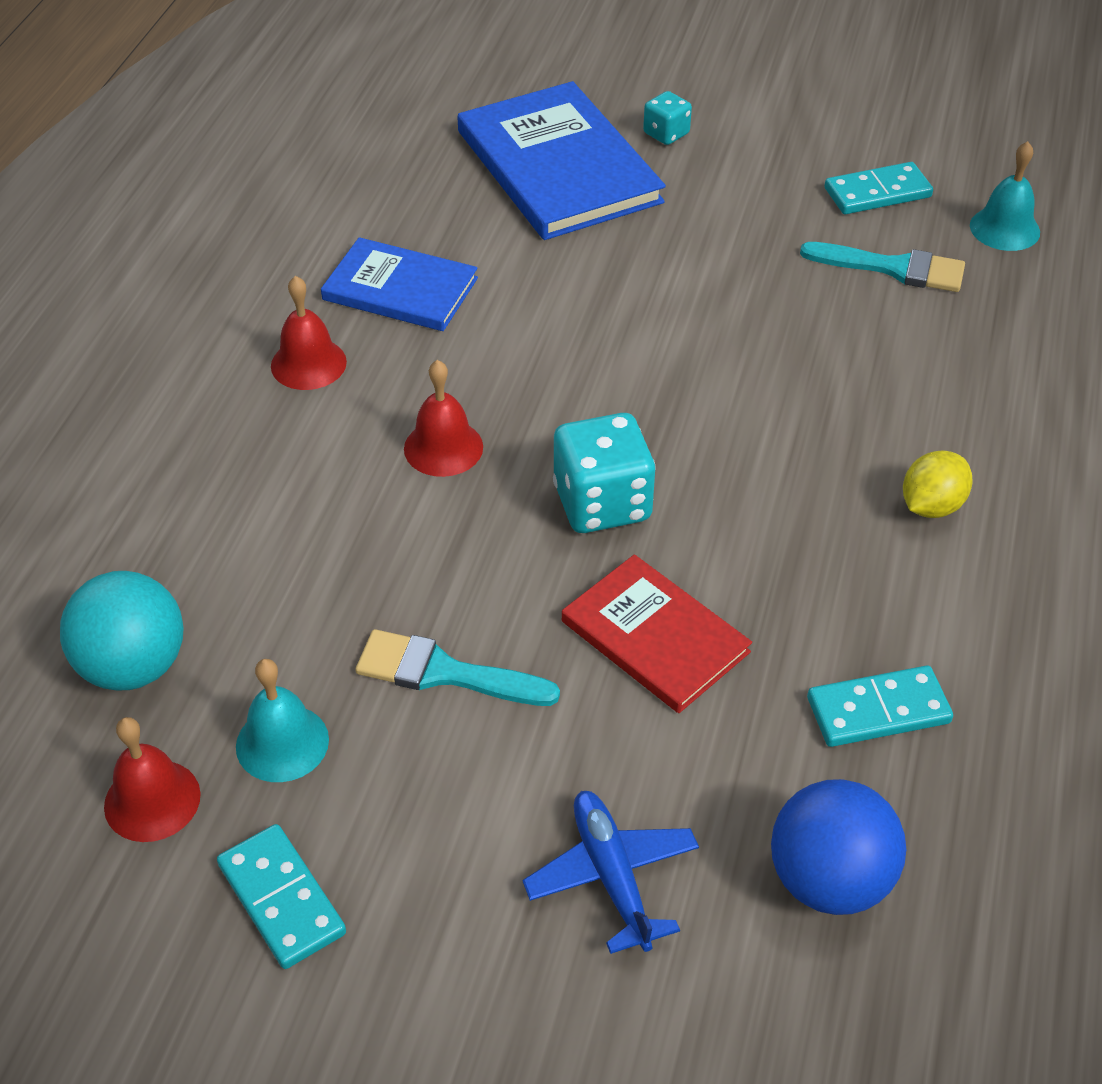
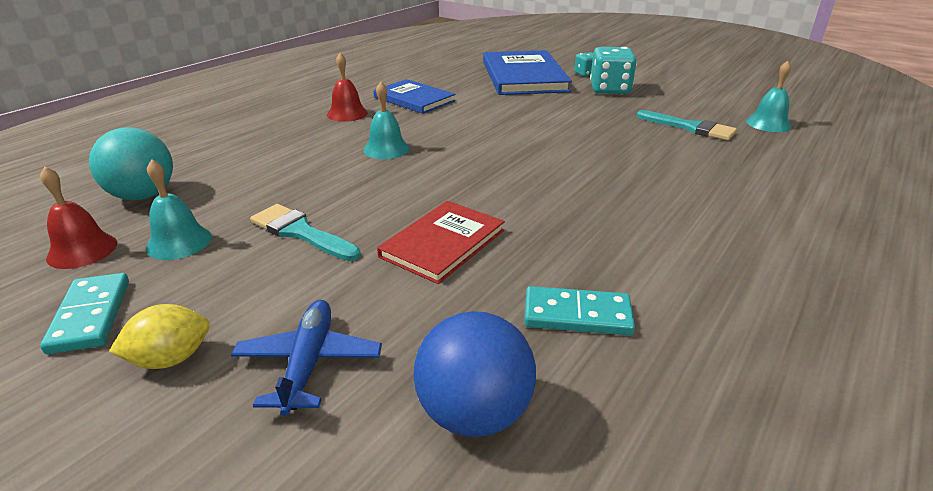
camera: 20 degrees right, 15 degrees down
red bell [404,360,483,477] -> turquoise bell [363,82,410,159]
turquoise dice [553,413,656,533] -> turquoise dice moved to [590,47,637,94]
red book [562,554,752,713] -> red book turned 60 degrees clockwise [377,201,505,284]
turquoise domino [824,162,933,214] -> none
yellow lemon [903,450,973,518] -> yellow lemon moved to [109,304,210,369]

